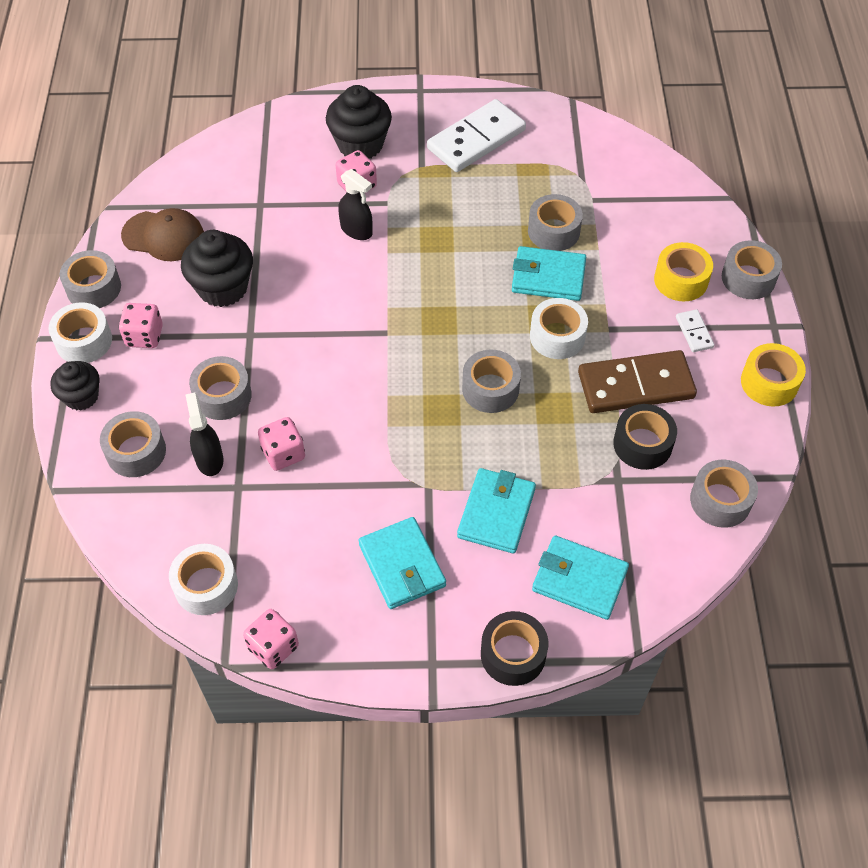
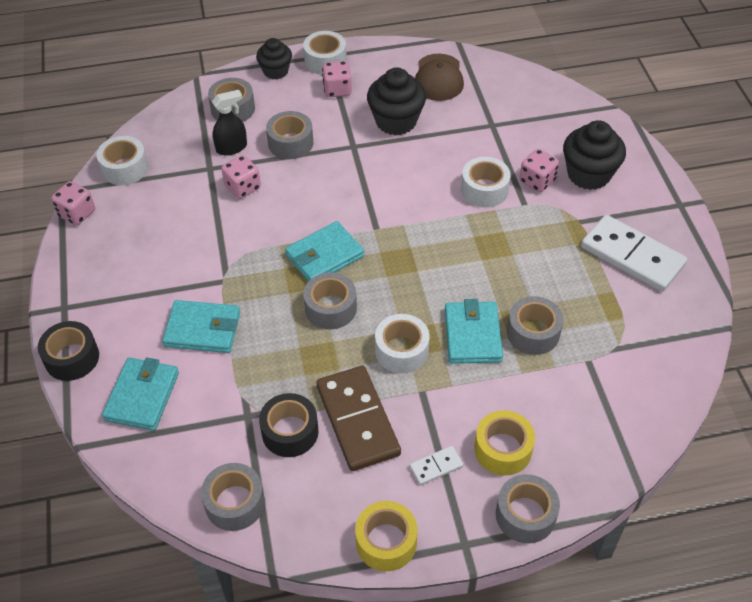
camera: 80 degrees right, 5 degrees down
grey tape [60,250,121,308] -> none
black spray bottle [338,169,373,240] -> white tape [461,157,511,208]
turquoise wallet [359,517,446,609] -> turquoise wallet moved to [285,221,364,281]

